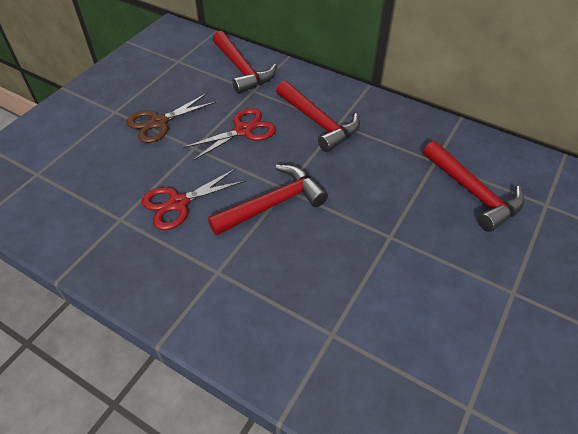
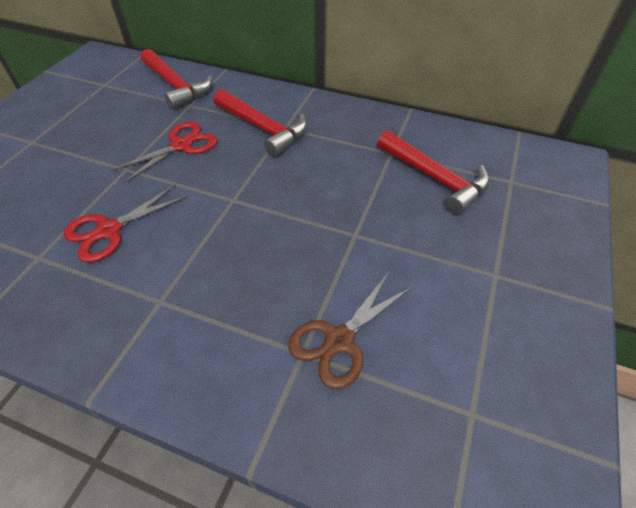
camera: 10 degrees left, 0 degrees up
brown scissors [126,93,217,143] -> brown scissors moved to [288,272,412,389]
red hammer [208,165,328,236] -> none

